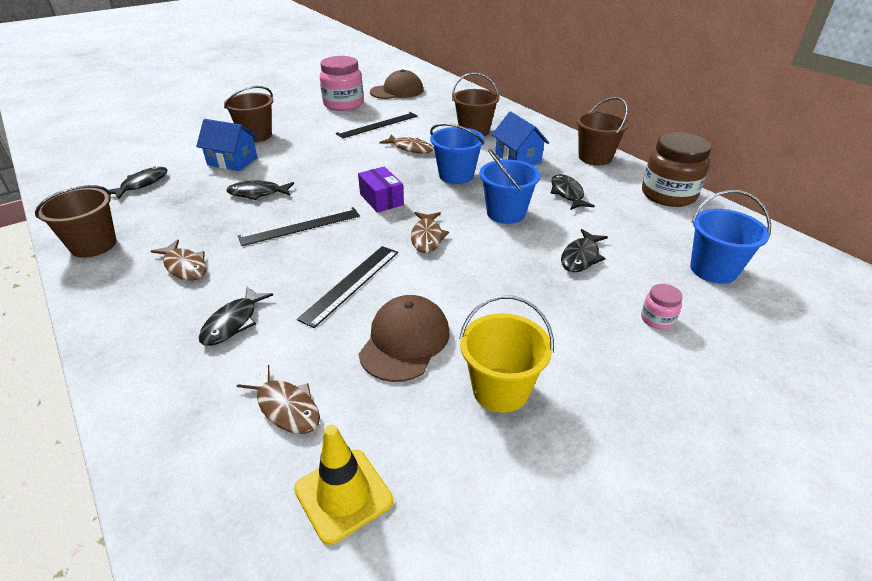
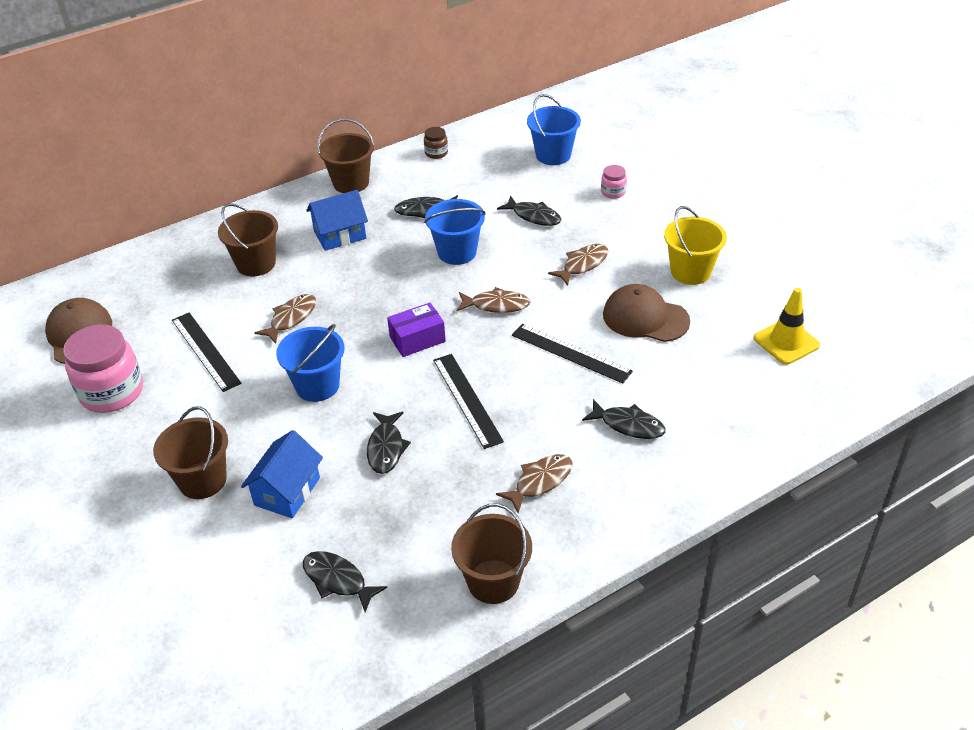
camera: 85 degrees left, 5 degrees up
brown fish [236,365,320,434] -> brown fish moved to [548,244,608,286]
blue bucket [430,123,485,184] -> blue bucket moved to [276,324,344,402]
brown jar [642,132,711,207] -> brown jar [424,127,448,159], size x0.46

